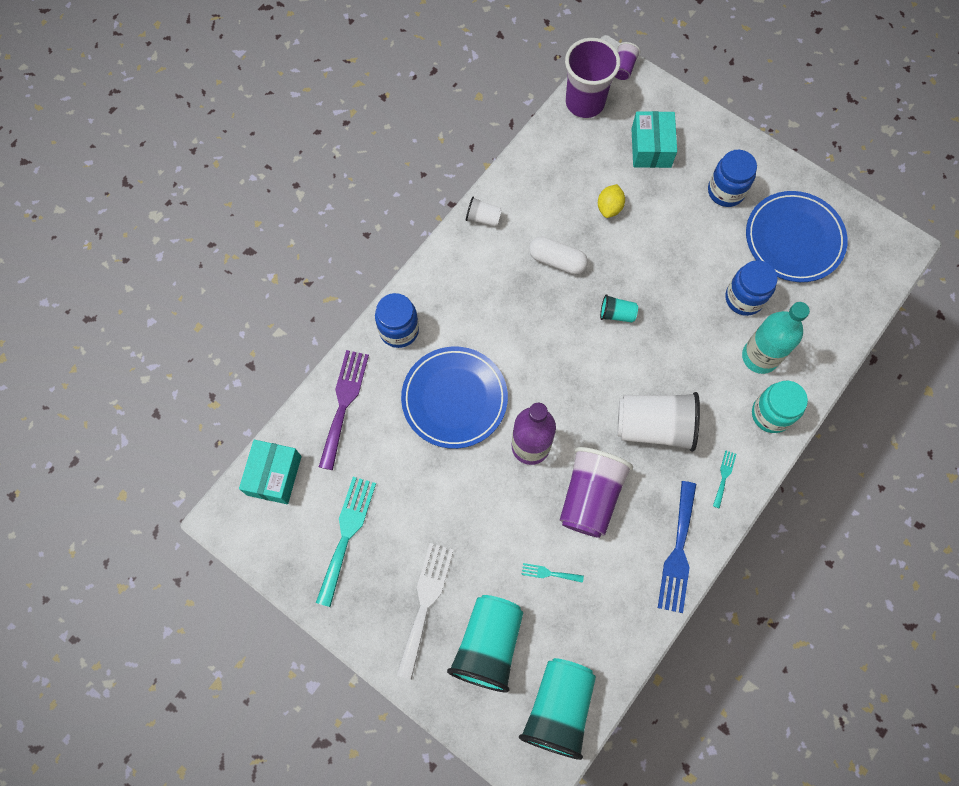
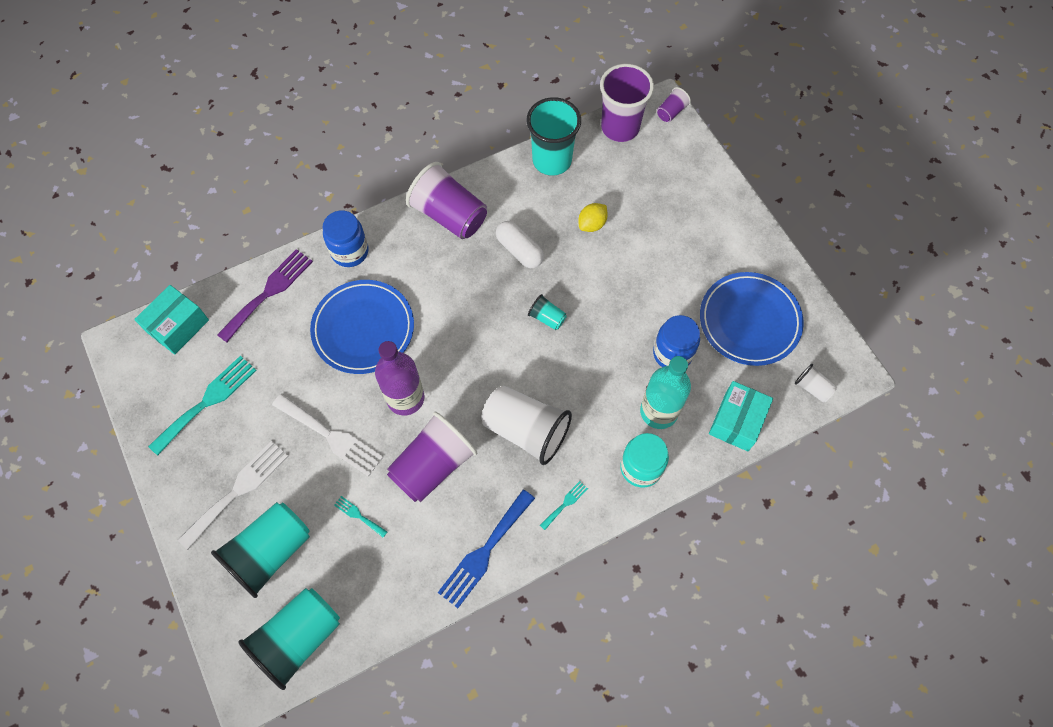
camera: 25 degrees right, 5 degrees down
white cup [466,197,502,227] -> white cup moved to [795,364,837,402]
turquoise box [631,111,677,168] -> turquoise box moved to [709,381,773,452]
blue jar [708,150,757,207] -> none
none -> white fork [272,394,383,477]
none -> purple cup [406,162,487,239]
none -> turquoise cup [527,97,581,176]

